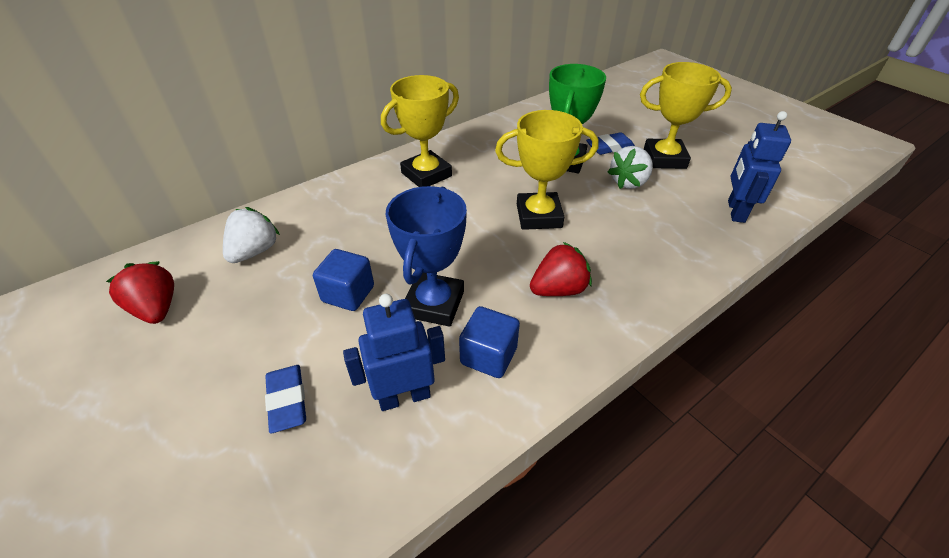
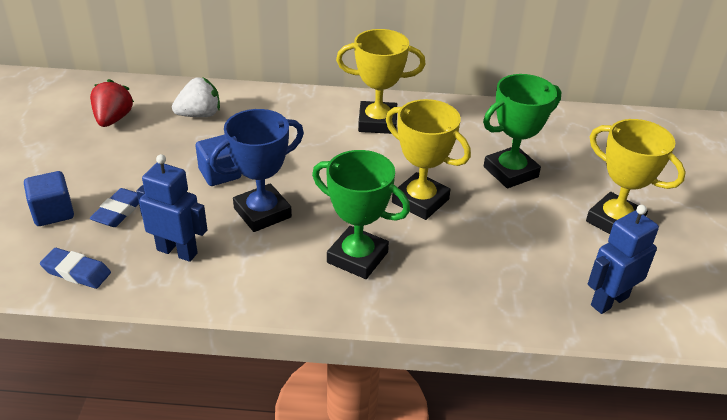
camera: 40 degrees right, 5 degrees down
blue cube [459,306,520,378] -> blue cube moved to [24,171,74,226]
red strawberry [530,242,592,296] -> green trophy [312,150,410,279]
blue eraser [586,132,635,155] -> blue eraser moved to [40,248,111,289]
white strawberry [608,146,653,189] -> none

